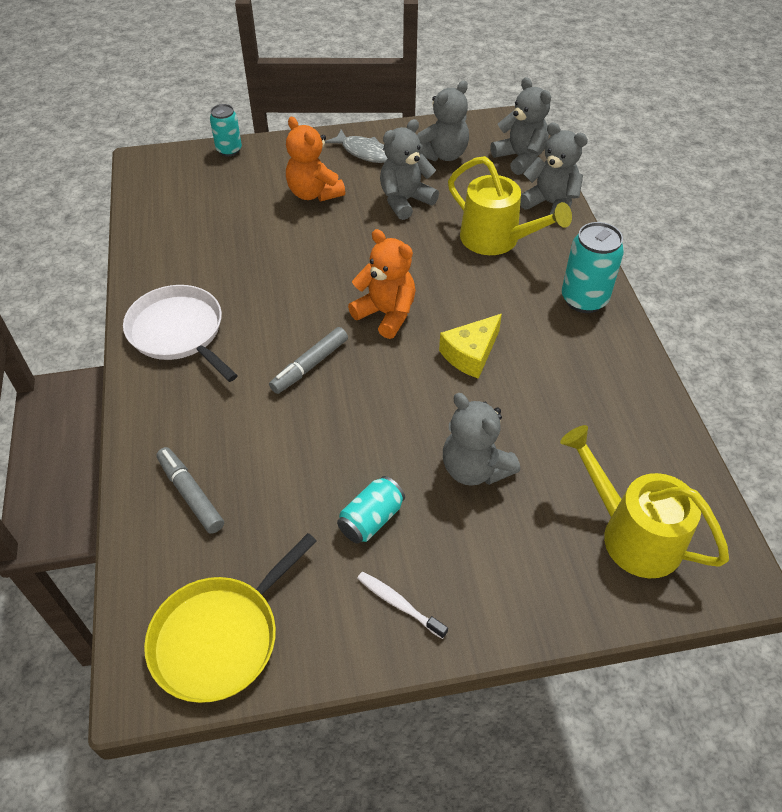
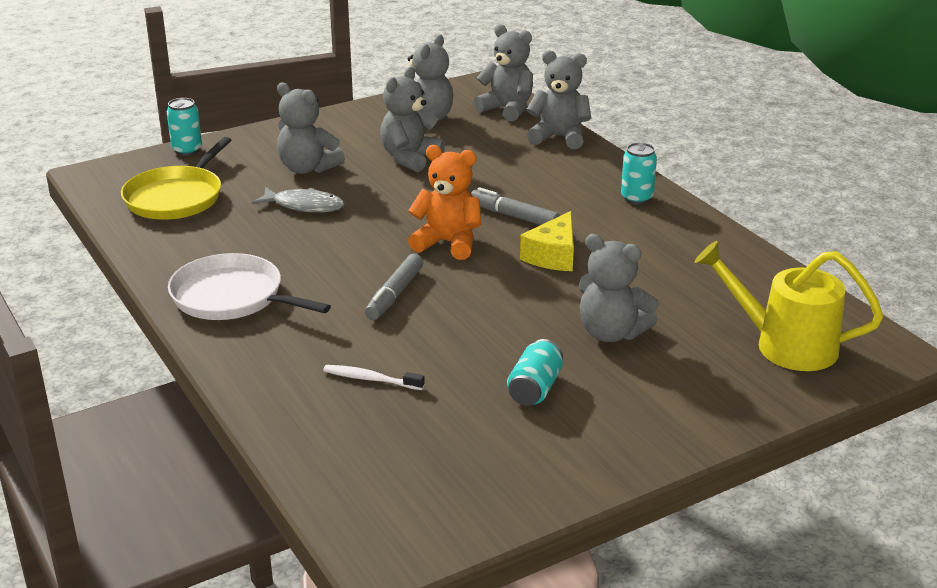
camera: 20 degrees left, 20 degrees down
yellow pan [144,533,317,703] -> yellow pan moved to [121,137,231,220]
grey marker [156,447,224,534] -> grey marker moved to [471,187,560,225]
orange teddy bear [286,117,345,201] -> grey teddy bear [277,82,345,174]
grey fish [325,129,388,163] -> grey fish moved to [252,187,344,213]
white toothbrush [357,572,448,639] -> white toothbrush moved to [323,365,425,390]
yellow watering can [448,156,572,255] -> none
turquoise can [562,222,624,313] -> turquoise can [621,142,657,205], size x0.65

